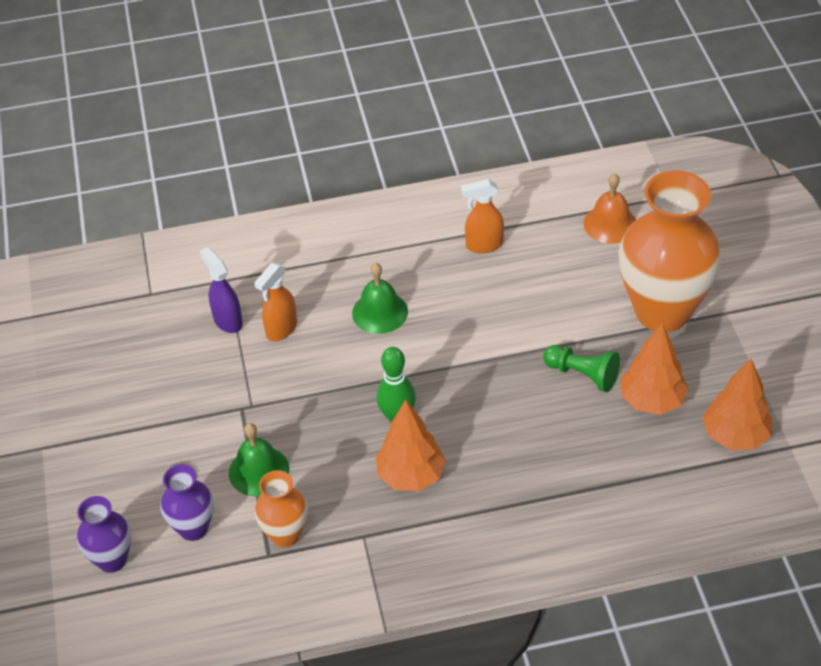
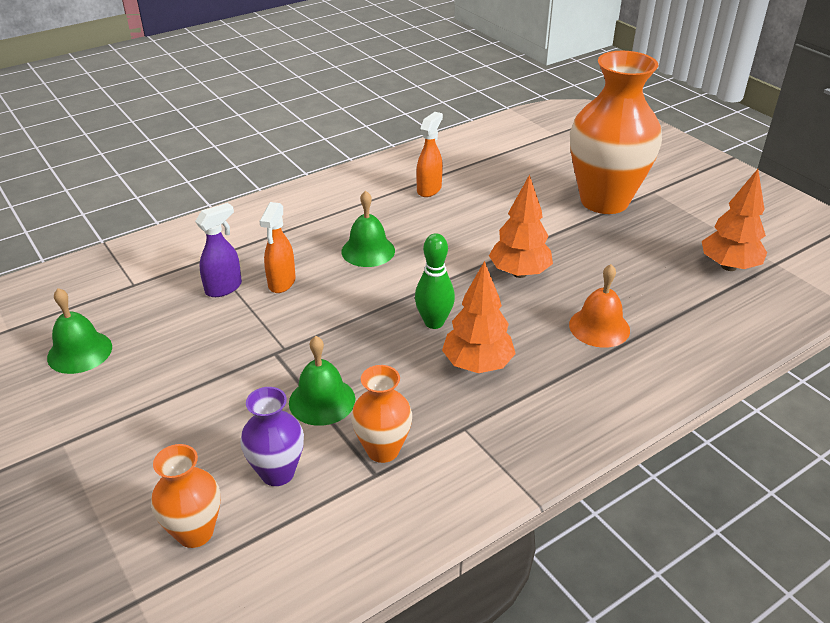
camera: 25 degrees left, 10 degrees down
purple vase [77,496,131,573] -> orange vase [151,444,220,548]
purple spray bottle [200,247,243,333] -> purple spray bottle turned 105 degrees clockwise [195,203,242,297]
orange spray bottle [461,179,504,253] -> orange spray bottle turned 150 degrees clockwise [416,112,443,197]
green pawn [543,345,620,392] -> none
orange bell [583,173,636,244] -> orange bell moved to [569,264,630,348]
orange tree [621,323,689,415] -> orange tree moved to [489,174,553,278]
none -> green bell [47,288,112,374]

